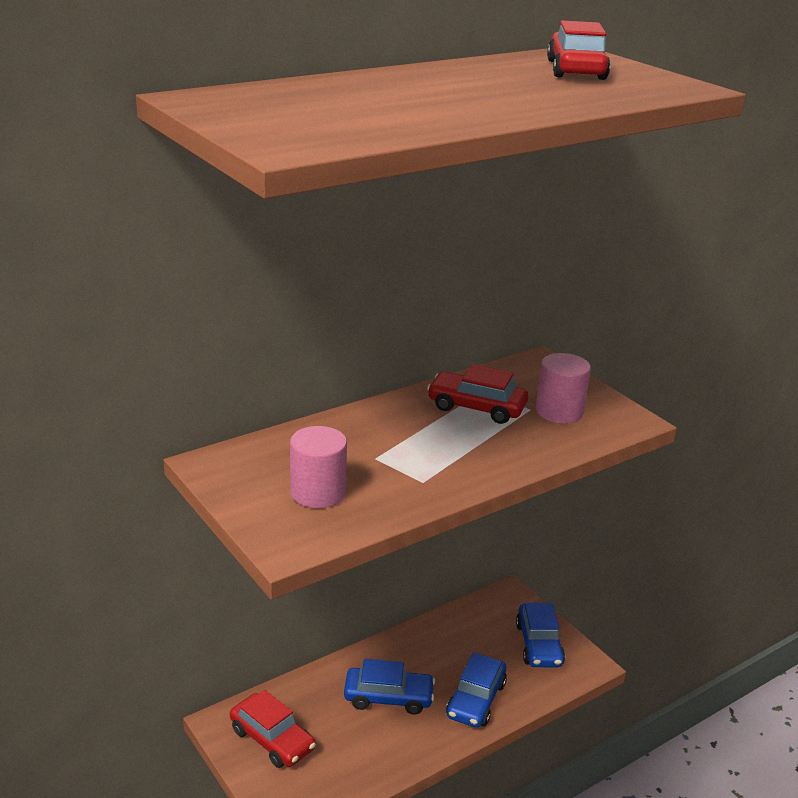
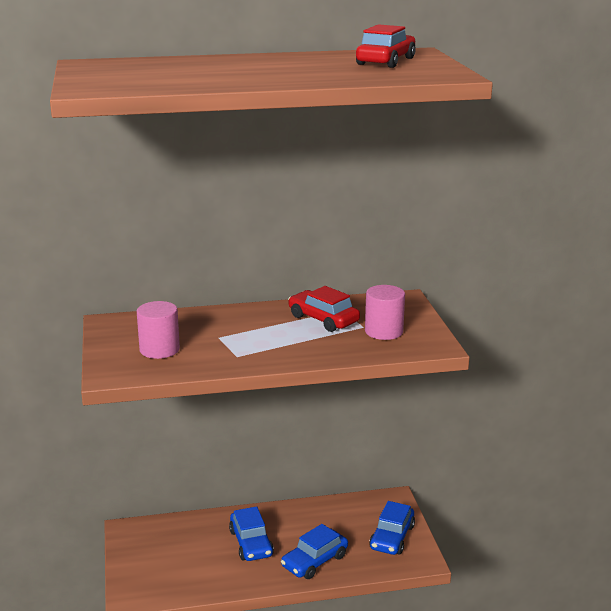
camera: 25 degrees right, 5 degrees down
red car [230,690,316,768] -> none
blue car [344,659,435,715] -> blue car turned 45 degrees clockwise [229,506,274,561]

